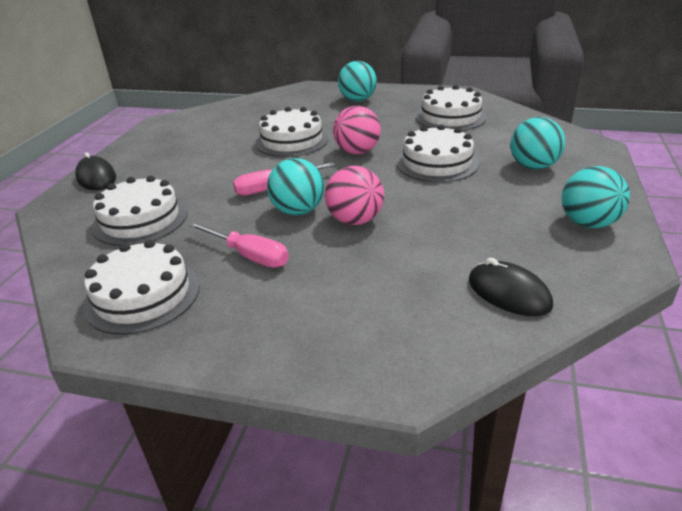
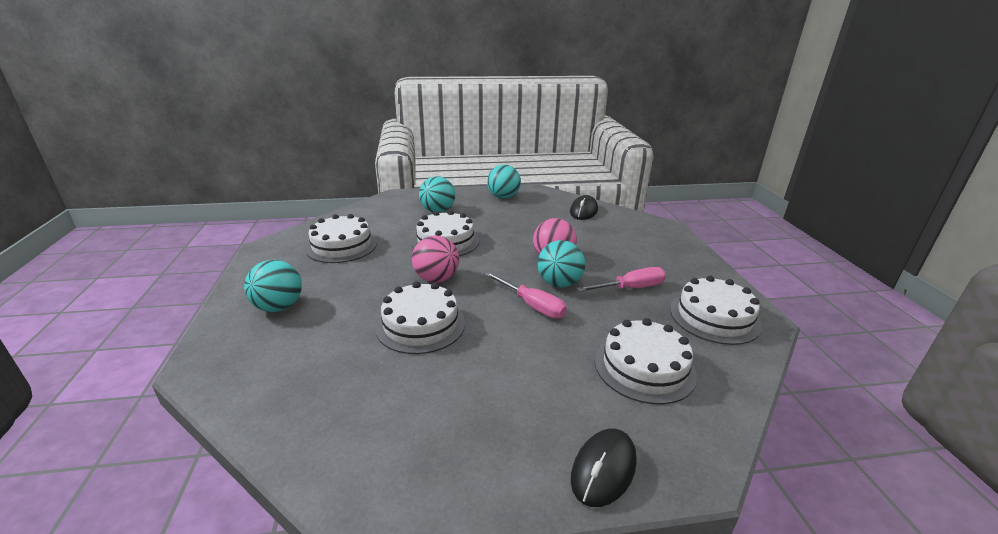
camera: 115 degrees left, 5 degrees down
pink screwdriver [188,222,289,268] -> pink screwdriver turned 60 degrees clockwise [576,267,666,292]

